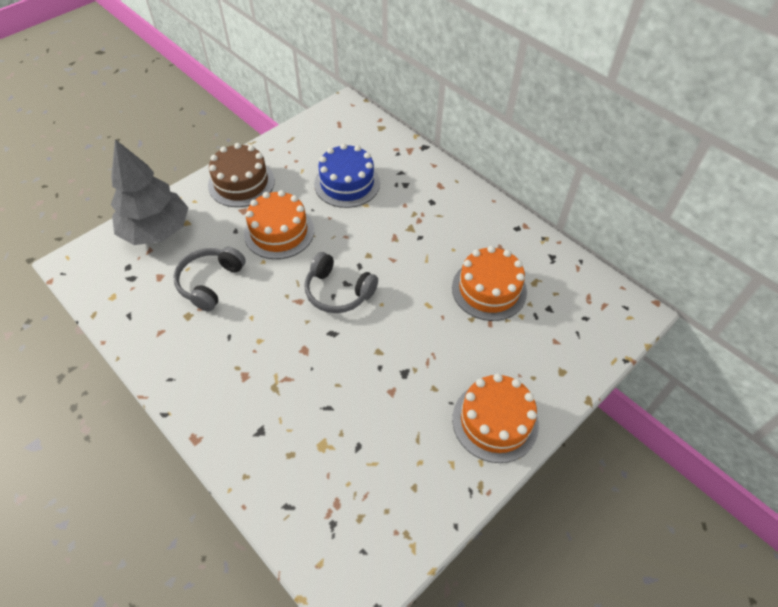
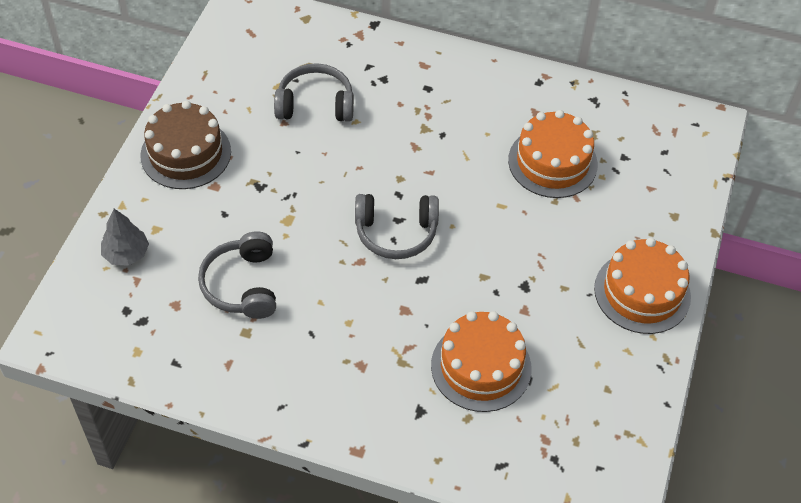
camera: 30 degrees left, 0 degrees up
grey tree [111,139,188,245] -> grey tree [101,209,149,266], size x0.48
orange cake [244,190,314,259] -> orange cake moved to [431,311,532,412]
blue cake [314,143,380,208] -> grey headphones [274,63,354,122]

